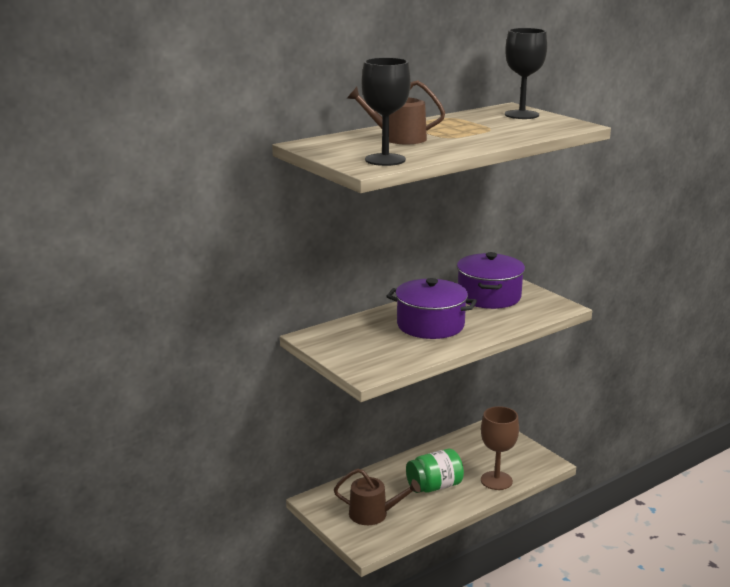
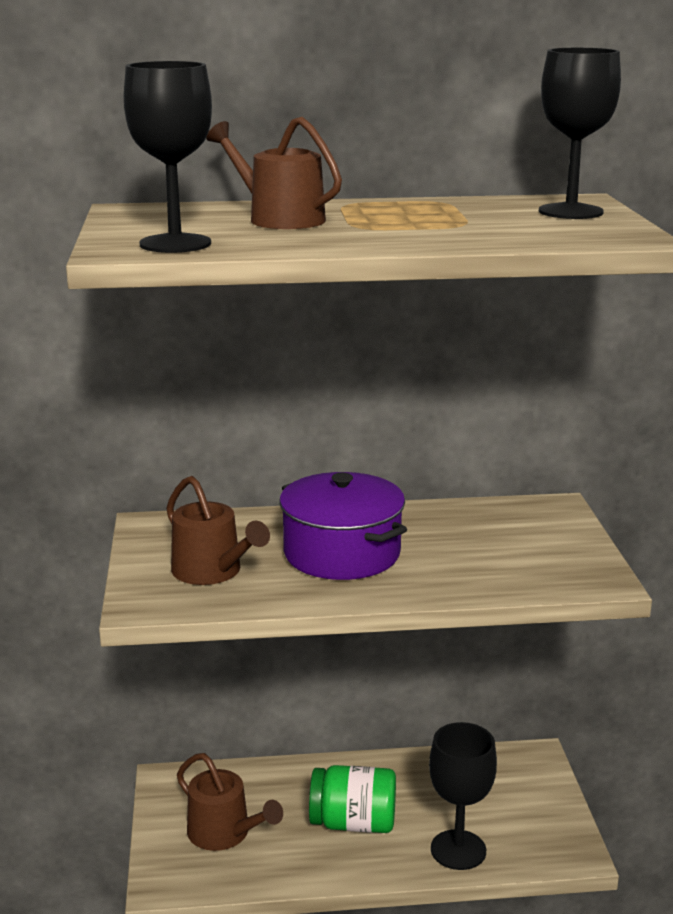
camera: 30 degrees right, 0 degrees up
purple pot [457,252,525,309] -> none
brown goblet [481,406,519,490] -> black goblet [429,722,497,870]
none -> brown watering can [166,476,270,585]

